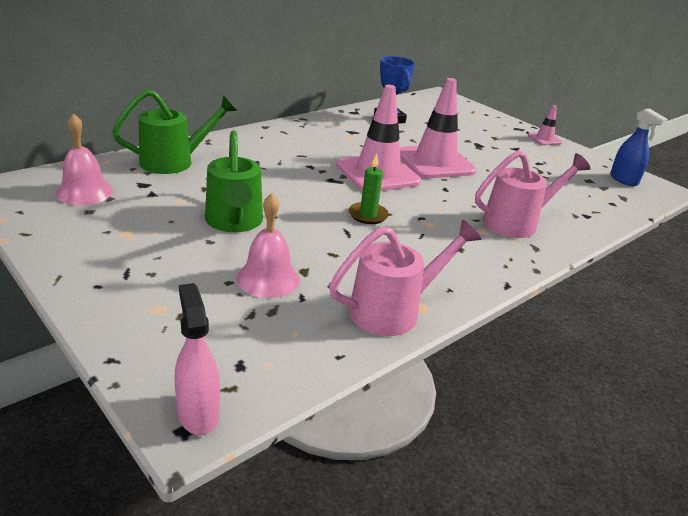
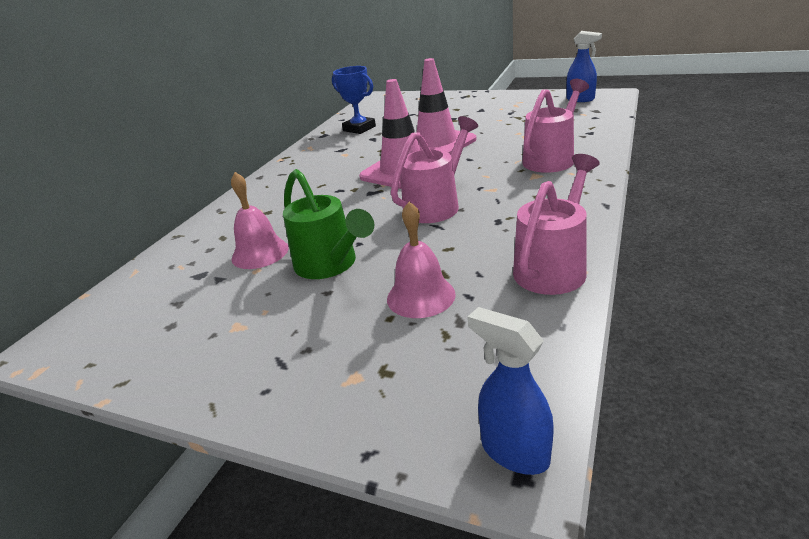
camera: 20 degrees left, 0 degrees up
pink bell [56,113,113,205] -> pink bell moved to [231,172,289,269]
green watering can [112,89,237,174] -> none
pink spray bottle [174,283,220,435] -> blue spray bottle [468,307,553,475]
green candle [349,154,389,224] -> pink watering can [391,116,478,223]
pink traffic cone [528,105,563,145] -> none

